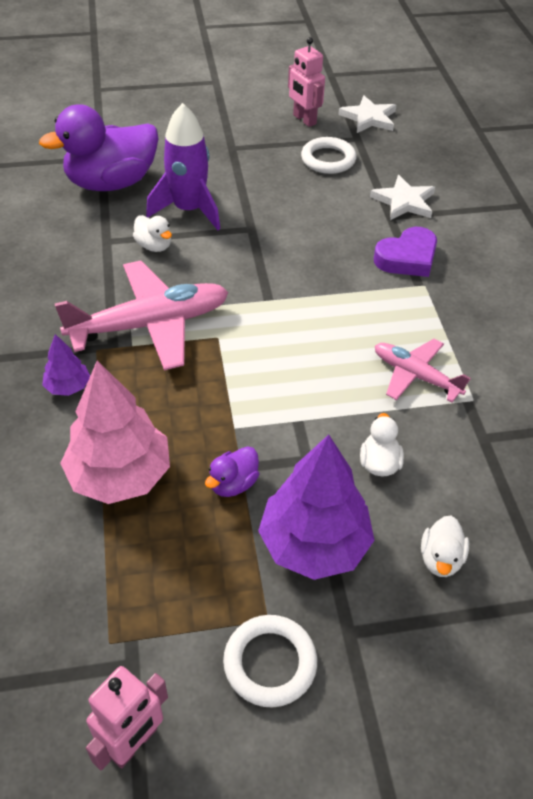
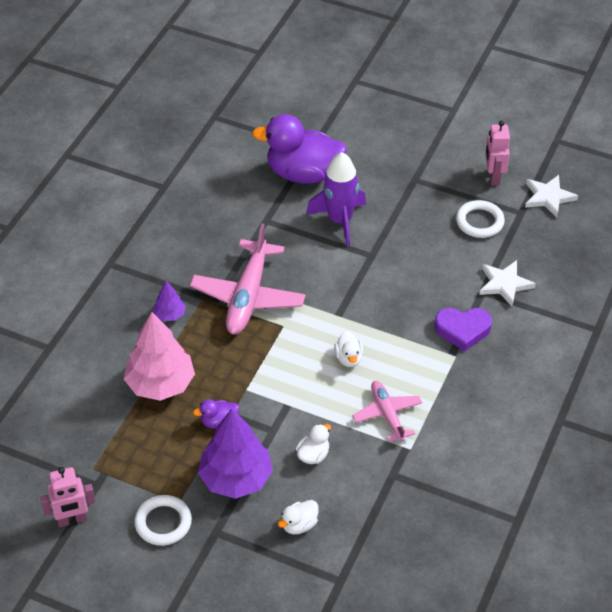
camera: 35 degrees right, 0 degrees up
pink plane [55,260,229,370] -> pink plane turned 90 degrees clockwise [190,223,306,335]
white duck [133,215,172,252] -> white duck moved to [334,331,363,367]

